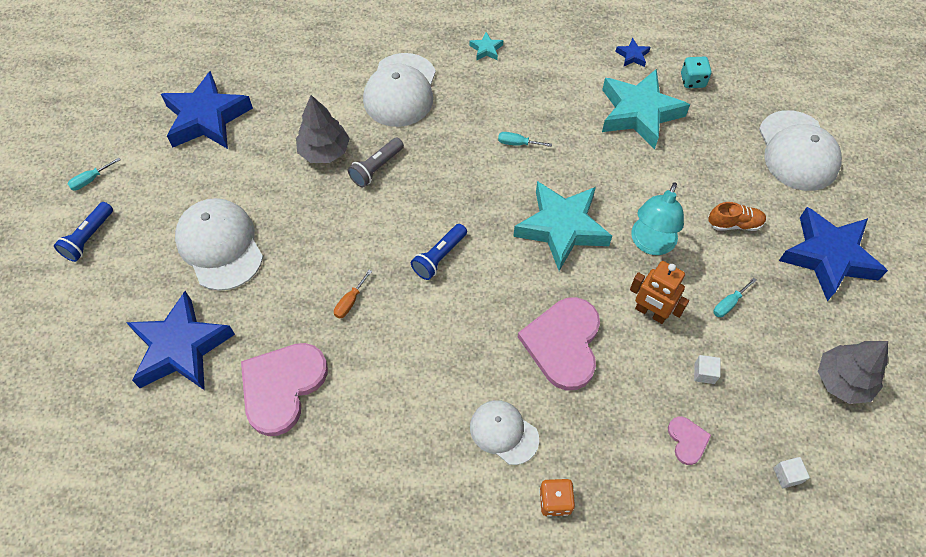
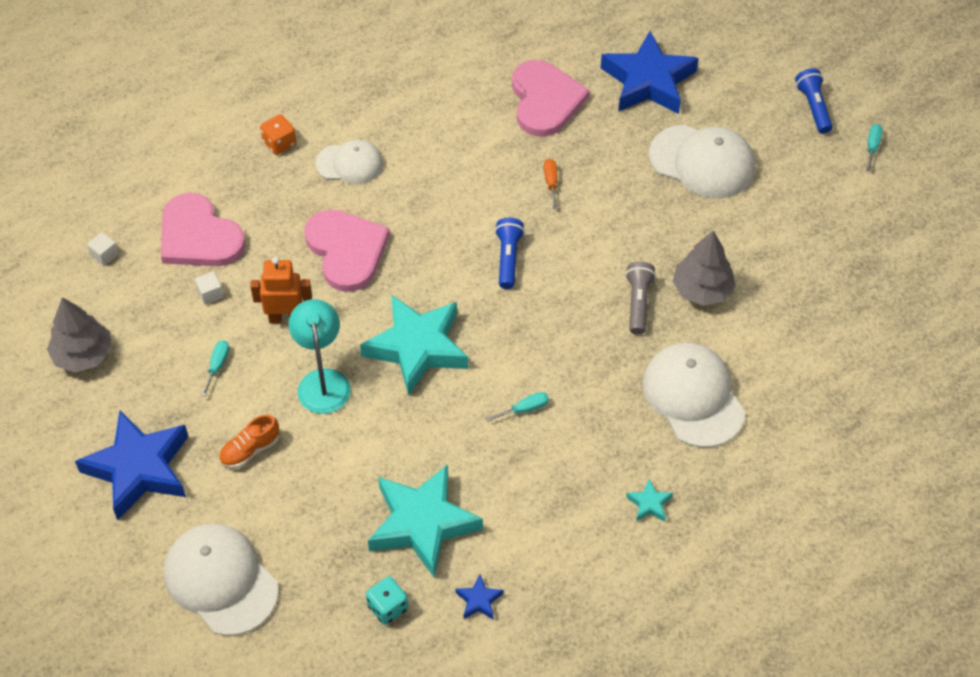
camera: 145 degrees right, 5 degrees down
blue star [161,71,253,149] -> none
pink heart [668,417,711,465] -> pink heart [161,193,246,266], size x2.12

